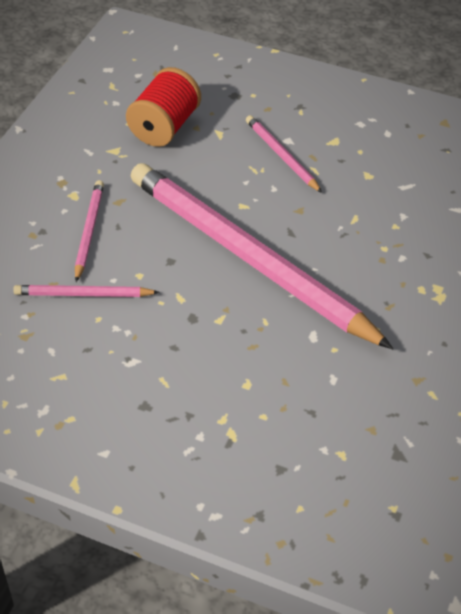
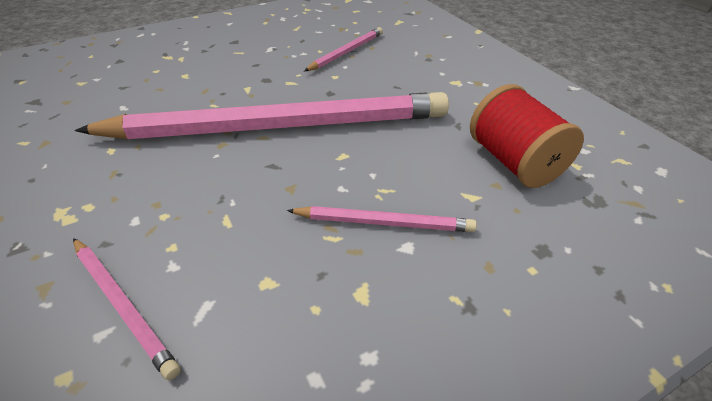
camera: 130 degrees right, 5 degrees down
pink pencil [75,180,104,282] -> pink pencil moved to [73,238,180,381]

